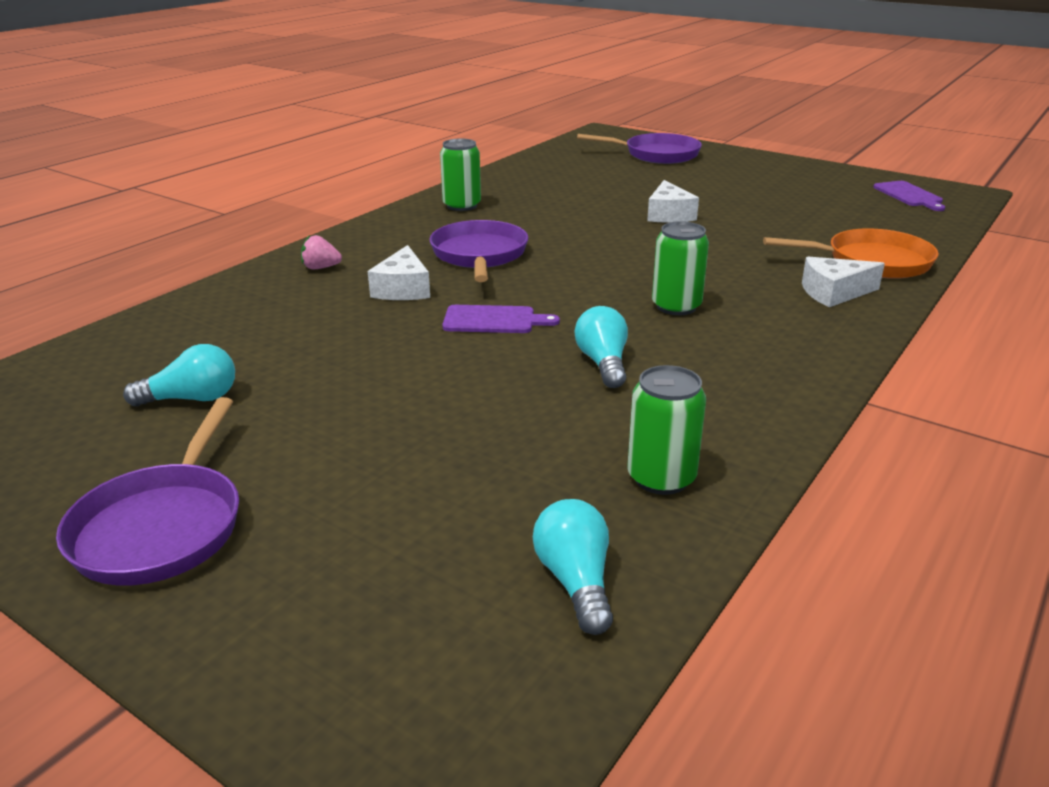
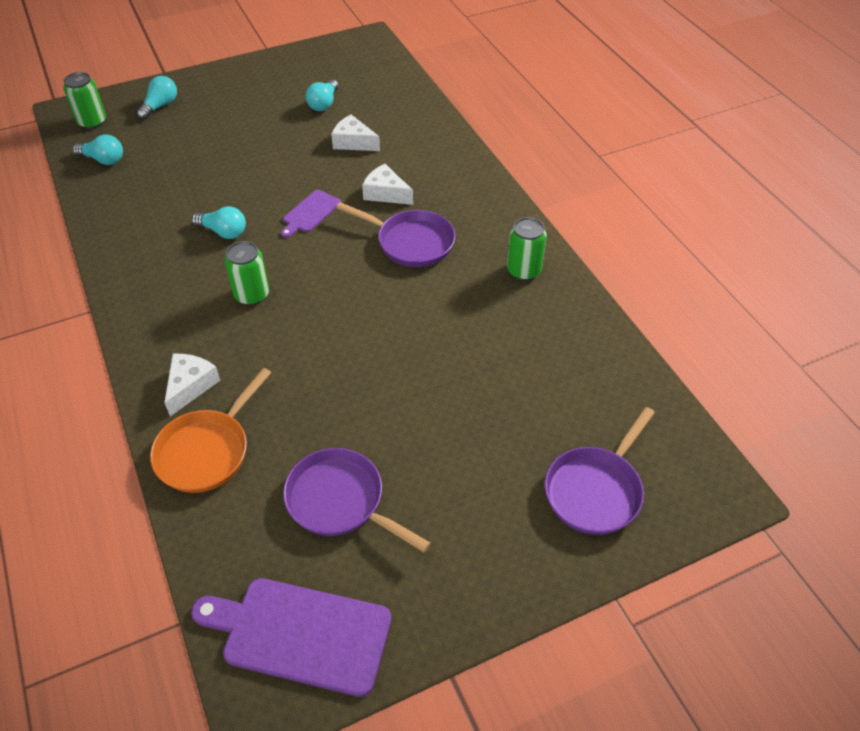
camera: 120 degrees right, 20 degrees up
purple pan [56,397,239,585] -> purple pan moved to [283,448,431,552]
pink strawberry [301,235,342,269] -> none
green can [627,365,706,495] -> green can moved to [63,72,106,129]
white cheese [647,180,699,223] -> white cheese moved to [331,115,380,151]
purple cutting board [873,181,945,211] -> purple cutting board [191,578,391,697], size x1.84
none -> turquoise light bulb [136,76,177,120]

